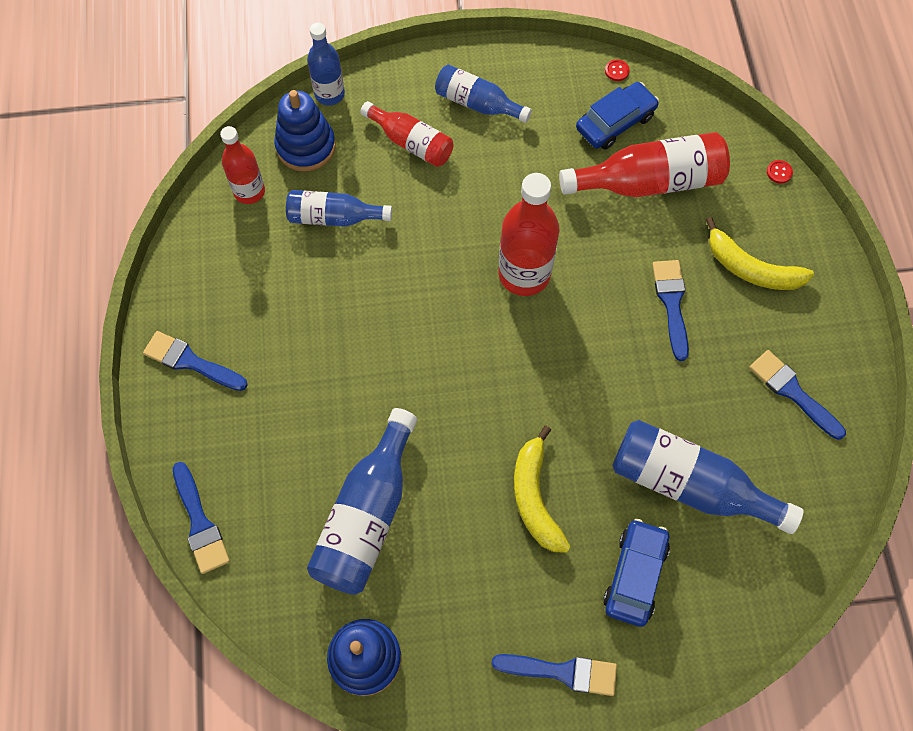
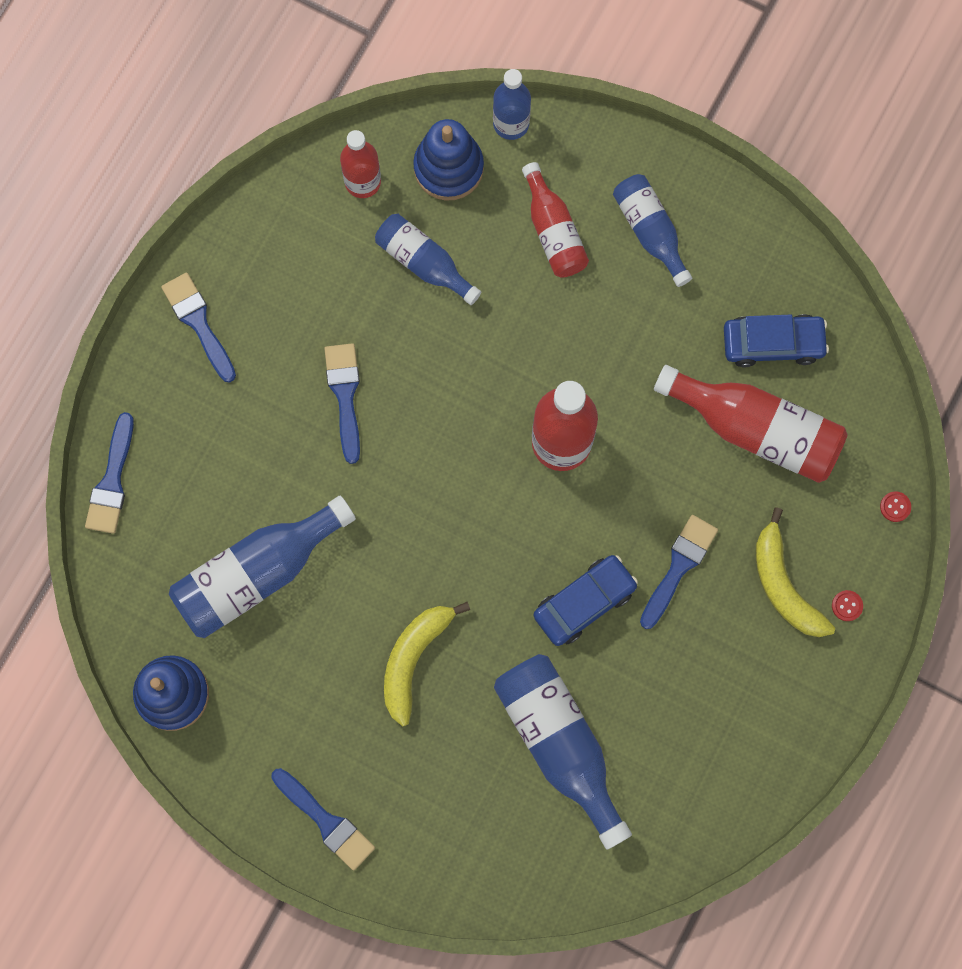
camera: 35 degrees right, 10 degrees up
blue car [603,519,670,627] -> blue car moved to [534,555,638,646]
red button [605,59,630,81] -> red button moved to [832,590,863,621]
blue brush [749,350,846,440] -> blue brush moved to [324,343,360,464]

